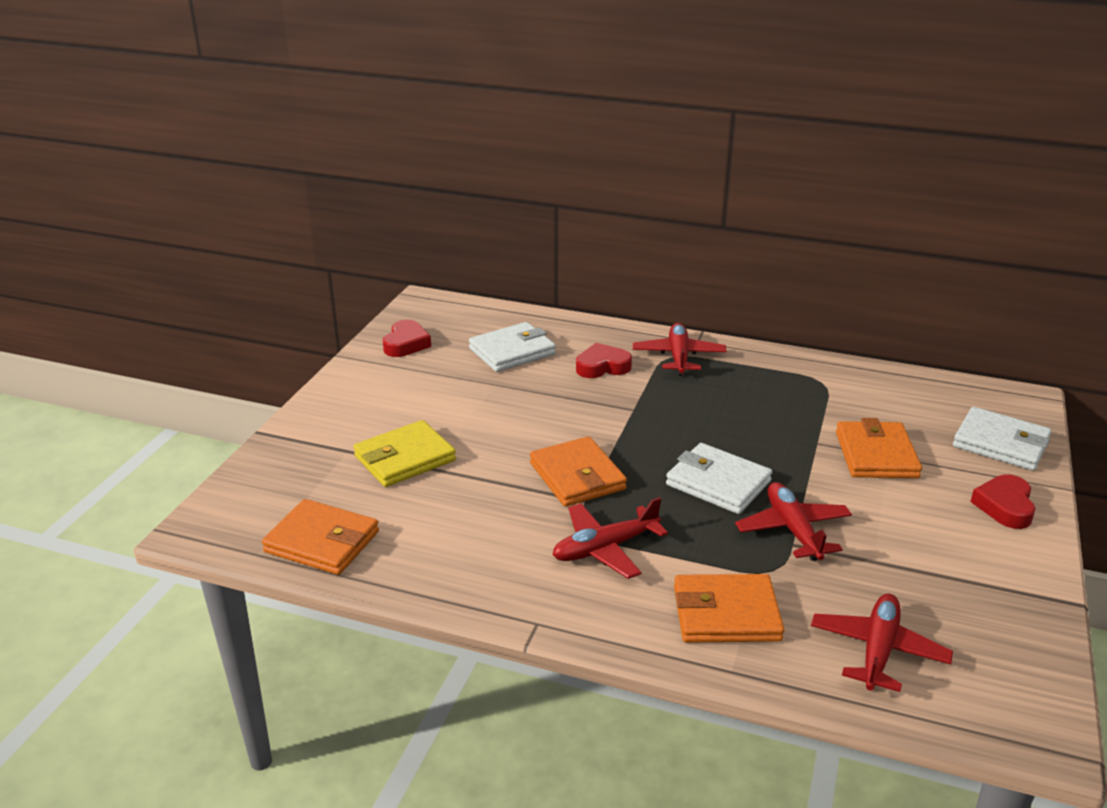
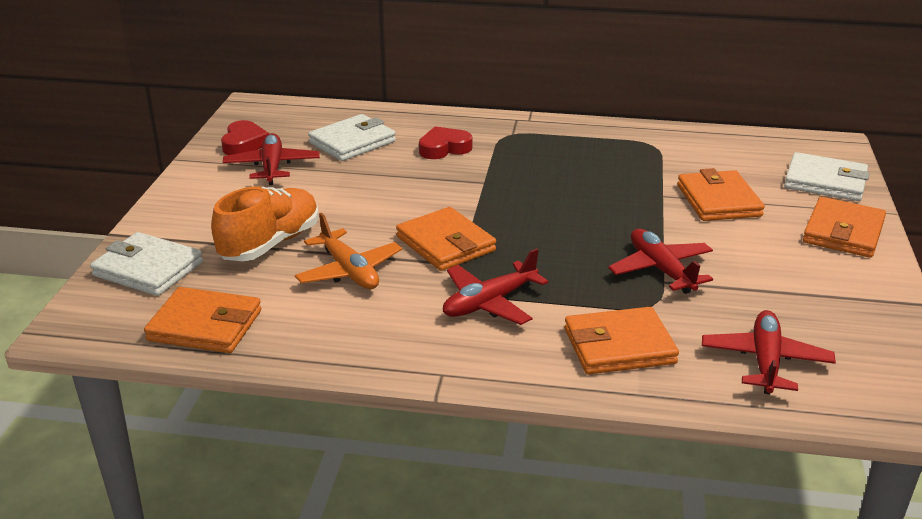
camera: 10 degrees left, 0 degrees up
yellow wallet [353,420,456,487] -> orange shoe [211,186,319,261]
red plane [633,323,727,376] -> red plane moved to [223,133,320,185]
white wallet [666,443,772,514] -> white wallet moved to [90,232,203,296]
red heart [970,474,1036,529] -> orange wallet [803,197,886,258]
none -> orange plane [295,213,402,289]

